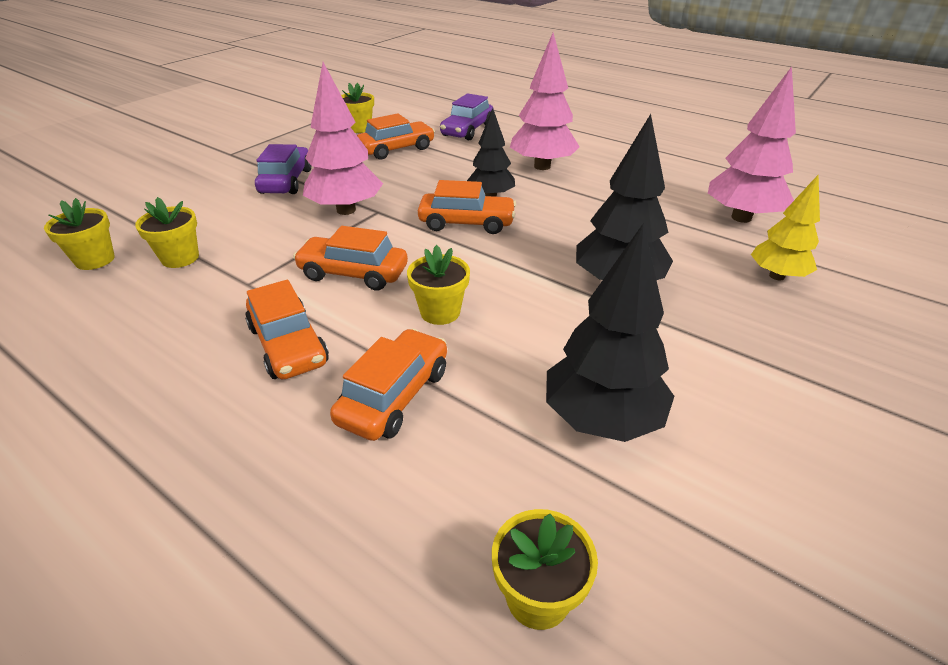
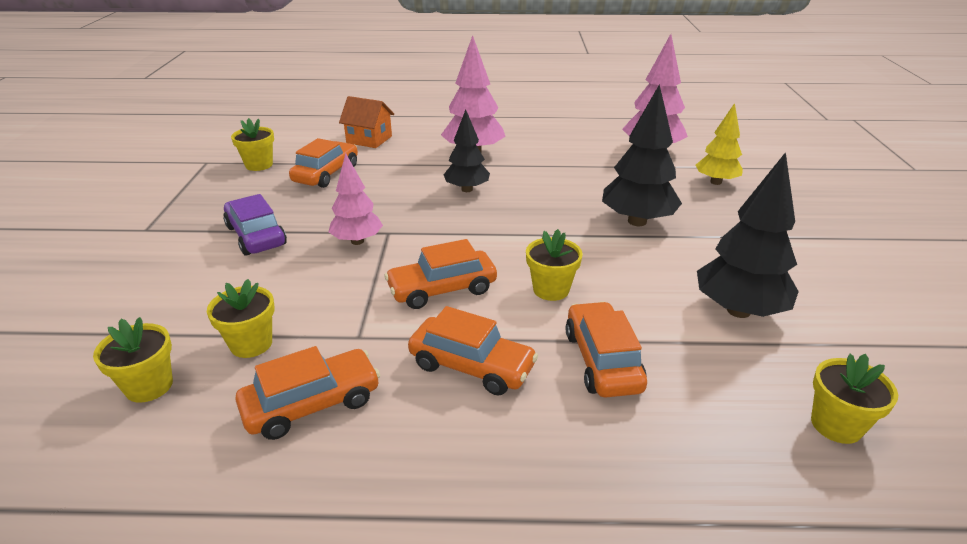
camera: 35 degrees left, 5 degrees down
pink tree [303,62,383,215] -> pink tree [329,153,383,245], size x0.66
orange car [418,180,516,234] -> orange car moved to [235,346,380,440]
purple car [440,93,494,140] -> orange house [339,96,394,148]

